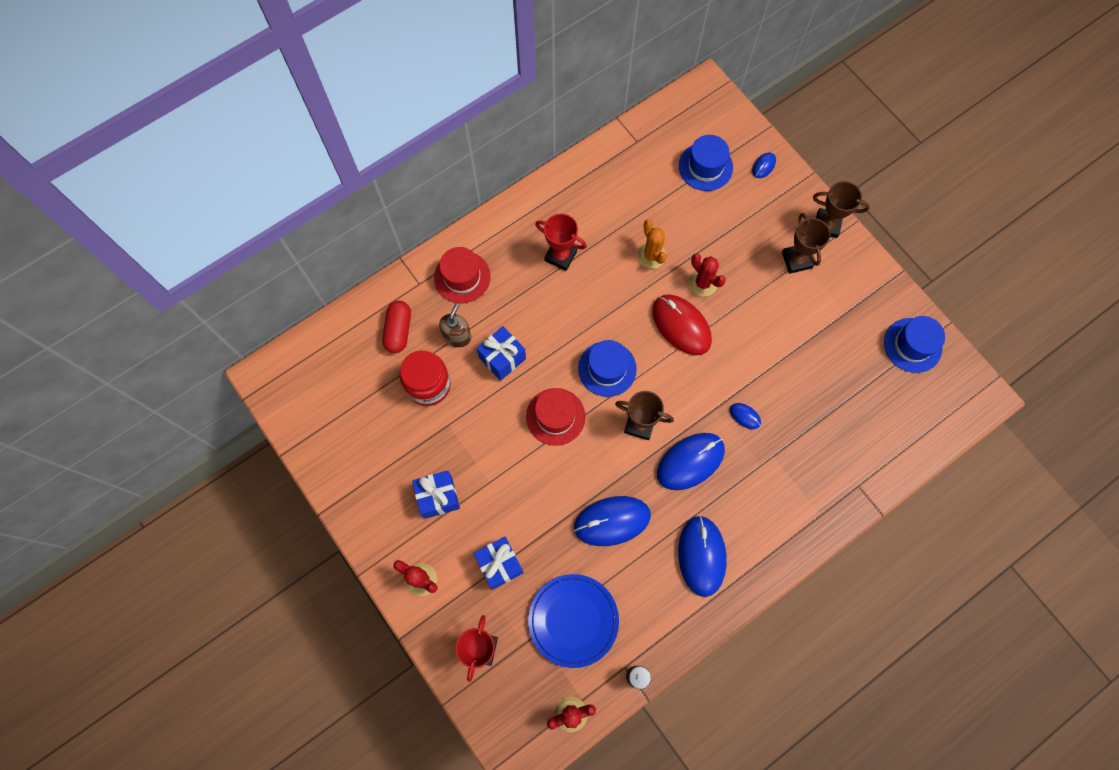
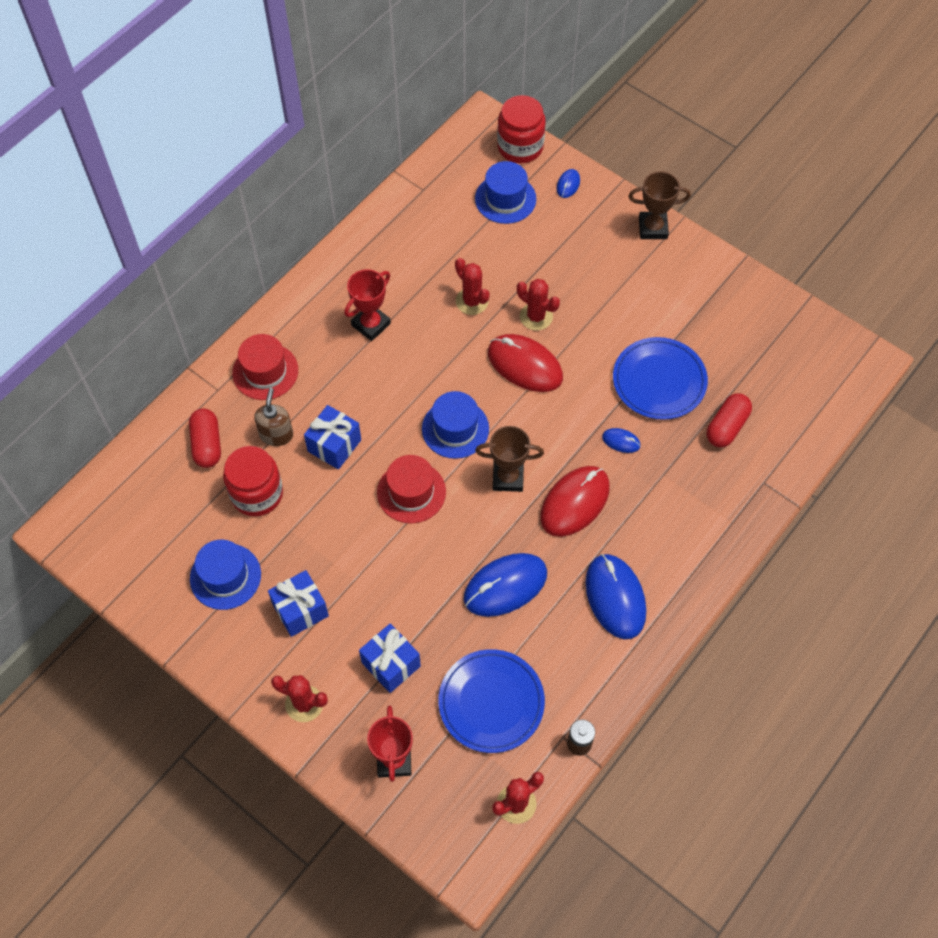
camera: 15 degrees left, 10 degrees down
red trophy [535,214,587,271] -> red trophy turned 60 degrees counterclockwise [344,269,391,341]
orange cactus [637,219,667,269] -> red cactus [455,258,490,315]
blue mouse [657,433,725,490] -> red mouse [540,466,610,537]
brown trophy [782,213,830,274] -> none
blue hat [884,316,945,373] -> blue hat moved to [190,540,261,610]
none -> red jar [497,95,546,163]
none -> blue plate [613,337,708,420]
none -> red capsule [706,393,752,447]

